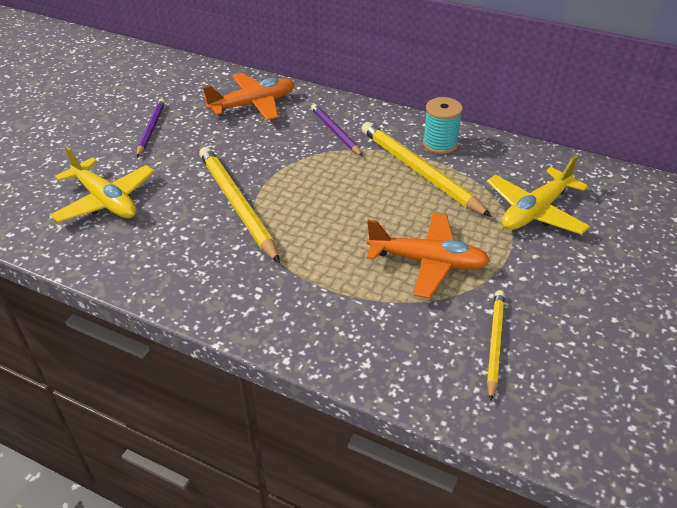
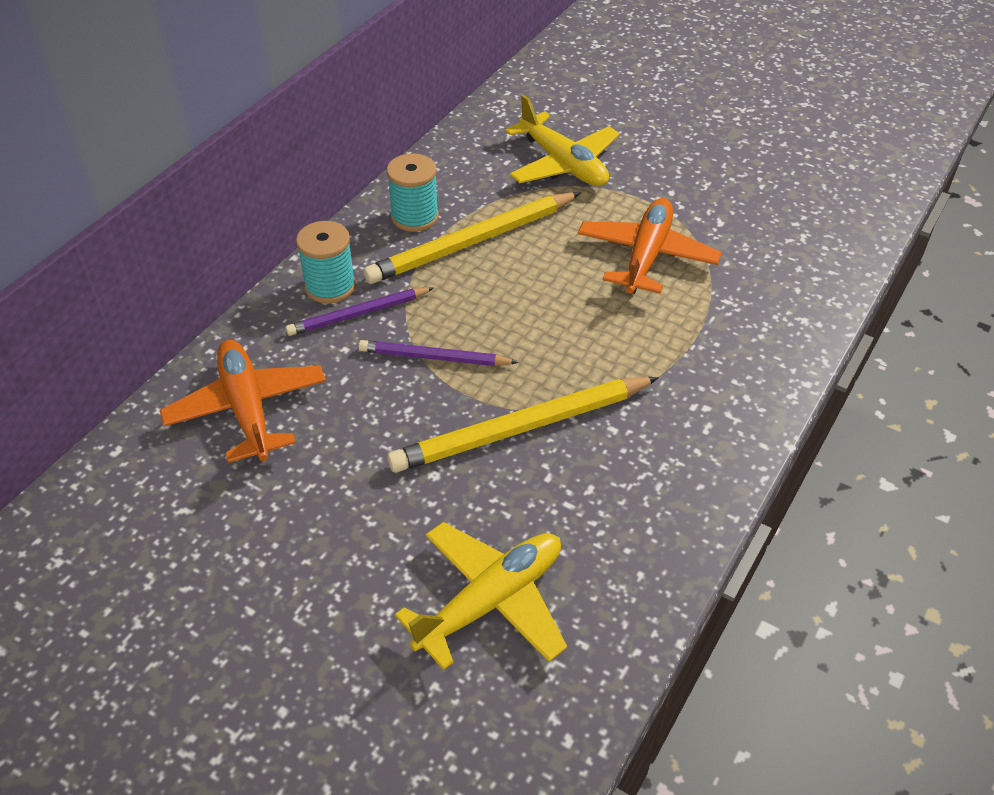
camera: 85 degrees left, 5 degrees up
purple pencil [136,99,165,157] -> purple pencil moved to [358,340,518,366]
yellow pencil [487,290,505,401] -> none
none -> turquoise spool [296,221,356,303]

